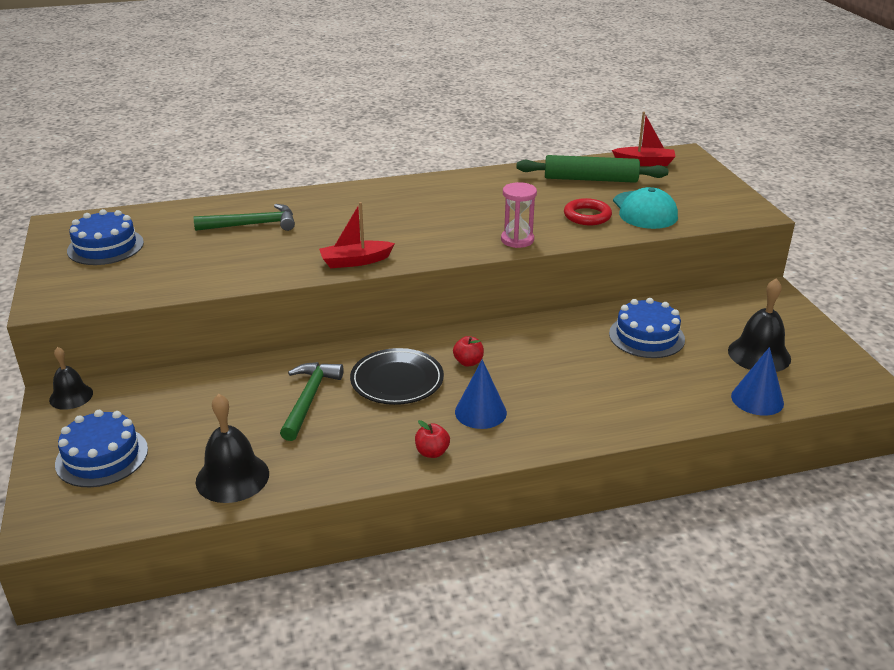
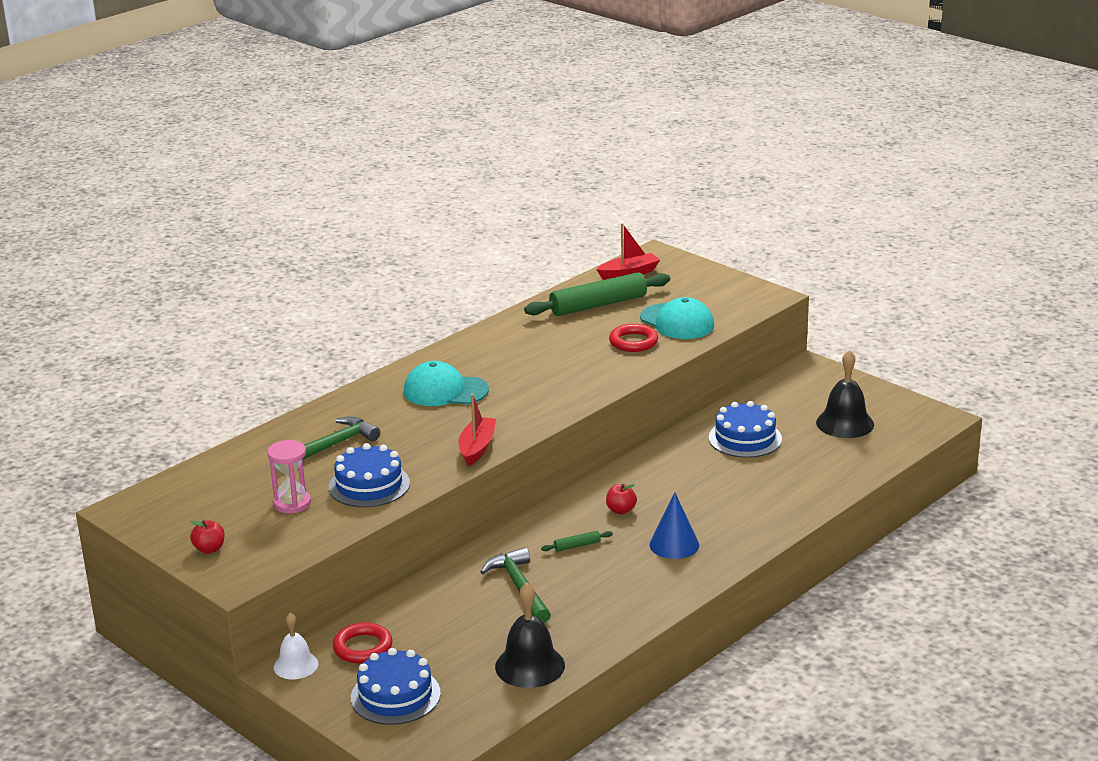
camera: 30 degrees left, 5 degrees down
black bell [49,347,93,410] -> white bell [274,613,318,679]
blue cake [67,209,144,265] -> blue cake moved to [329,443,410,507]
red boat [319,202,395,268] -> red boat turned 150 degrees clockwise [459,394,496,466]
black plate [350,348,444,405] -> green rolling pin [541,531,613,552]
red apple [415,420,450,458] -> red apple moved to [190,520,225,554]
pink hourglass [501,182,537,248] -> pink hourglass moved to [267,440,311,513]
blue cone [731,347,784,416] -> none
none -> red ring [333,622,392,664]
none -> turquoise cap [404,361,489,406]

